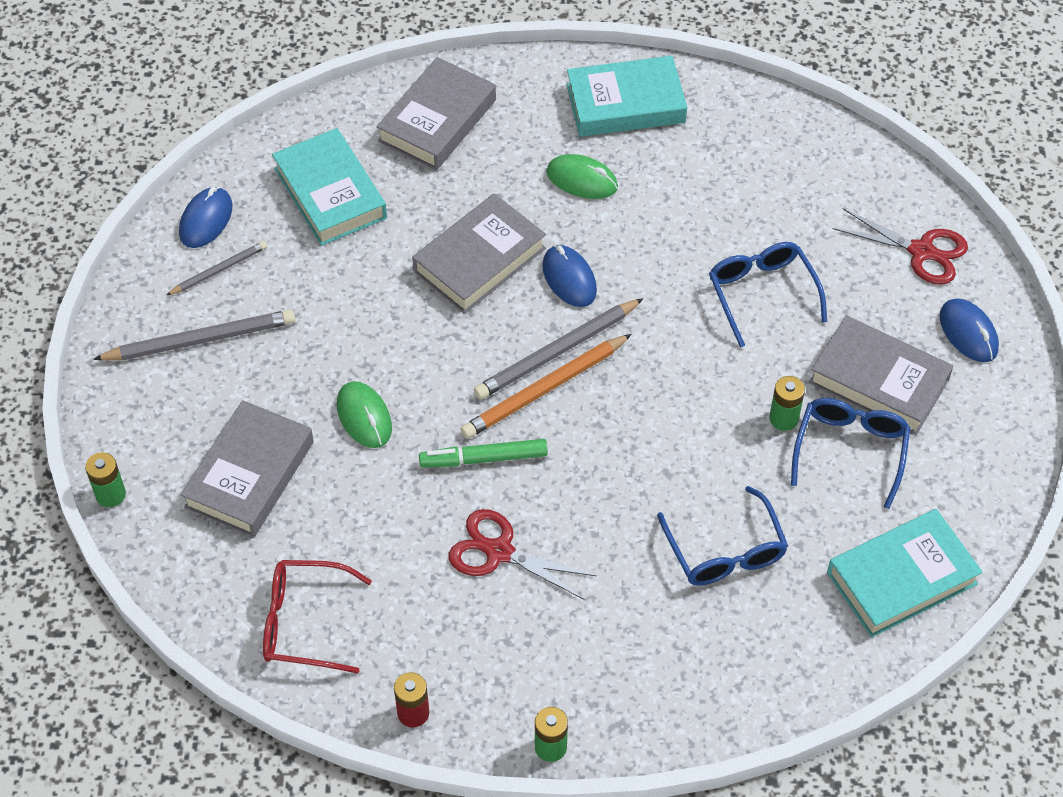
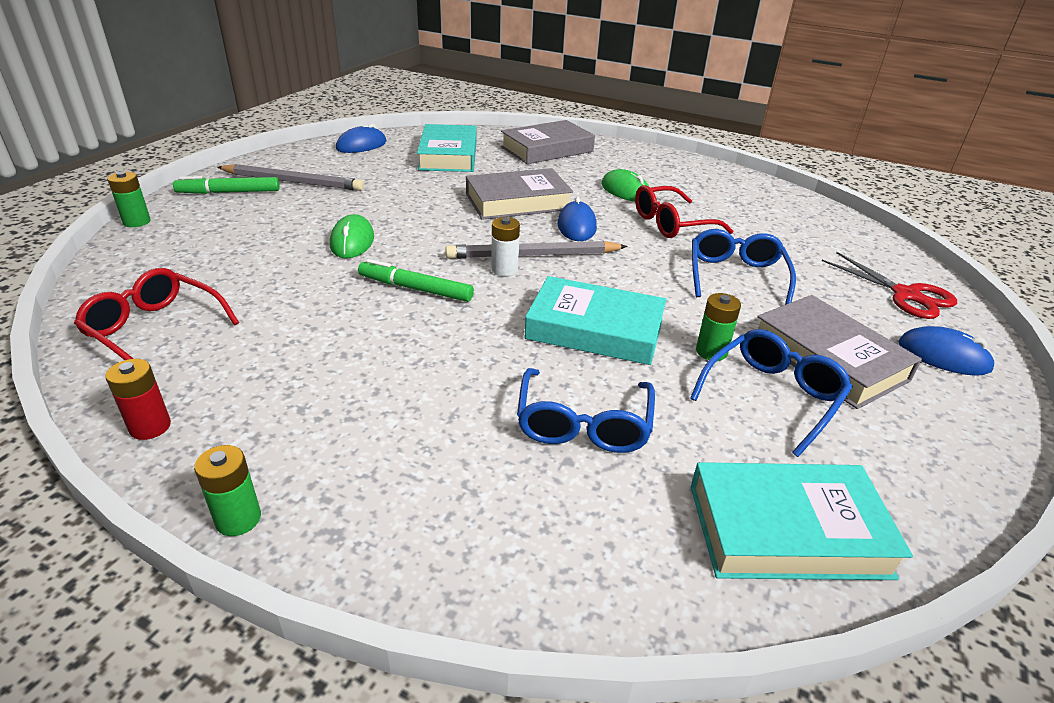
camera: 25 degrees right, 20 degrees down
grey pencil [167,241,267,295] -> none
grey book [181,400,314,537] -> none
red scissors [448,509,597,600] -> none
orange pencil [461,334,632,439] -> white battery [491,217,520,276]
turquoise book [567,56,687,137] -> turquoise book moved to [524,276,667,365]
blue mouse [939,298,999,362] -> blue mouse turned 60 degrees counterclockwise [898,326,996,376]
none -> green marker [173,176,280,194]
none -> red glasses [635,185,733,238]

